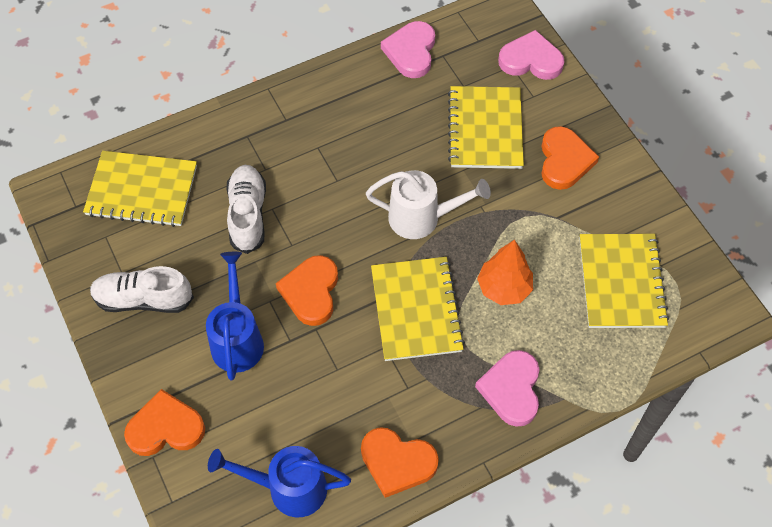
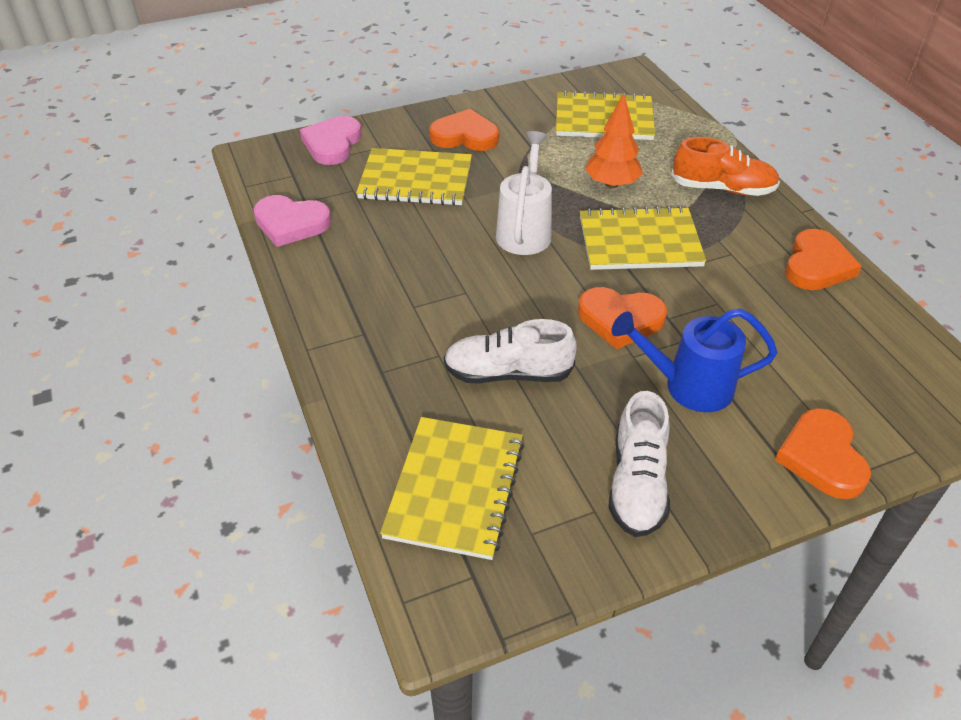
camera: 85 degrees left, 15 degrees down
blue watering can [208,446,351,517] -> none
pink heart [475,350,540,427] -> orange shoe [671,137,780,196]

